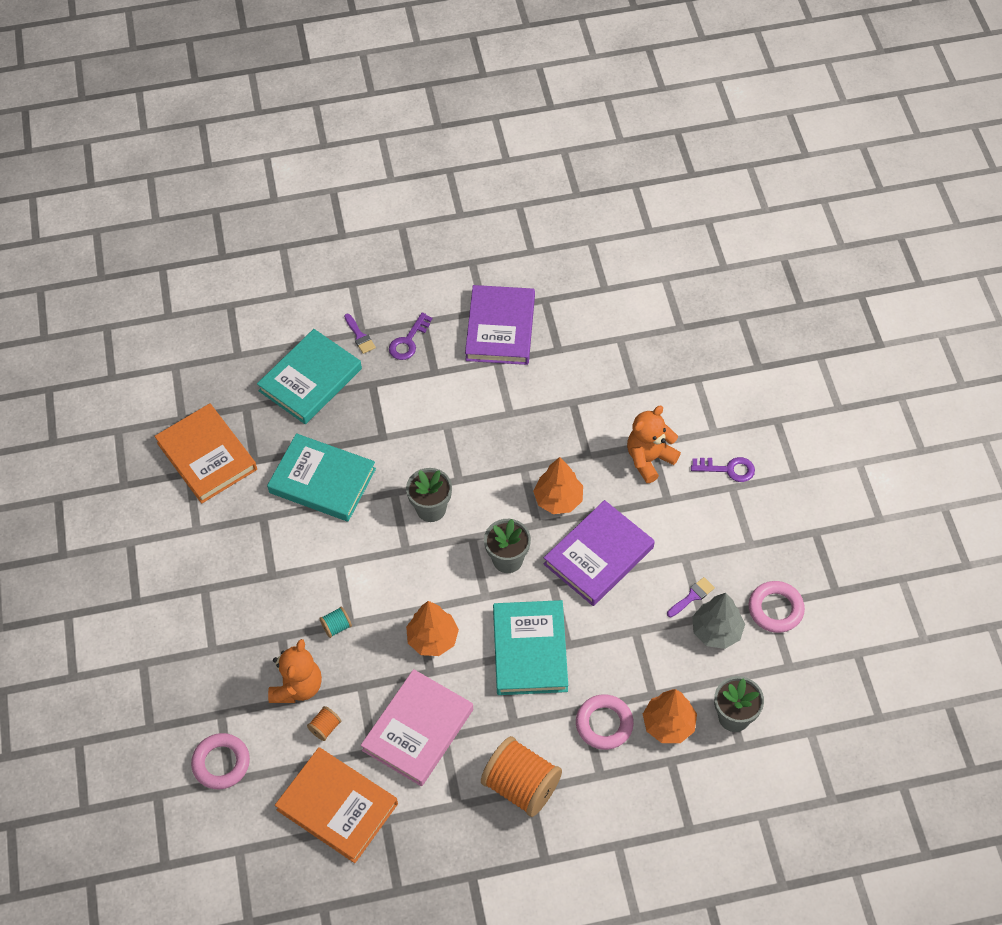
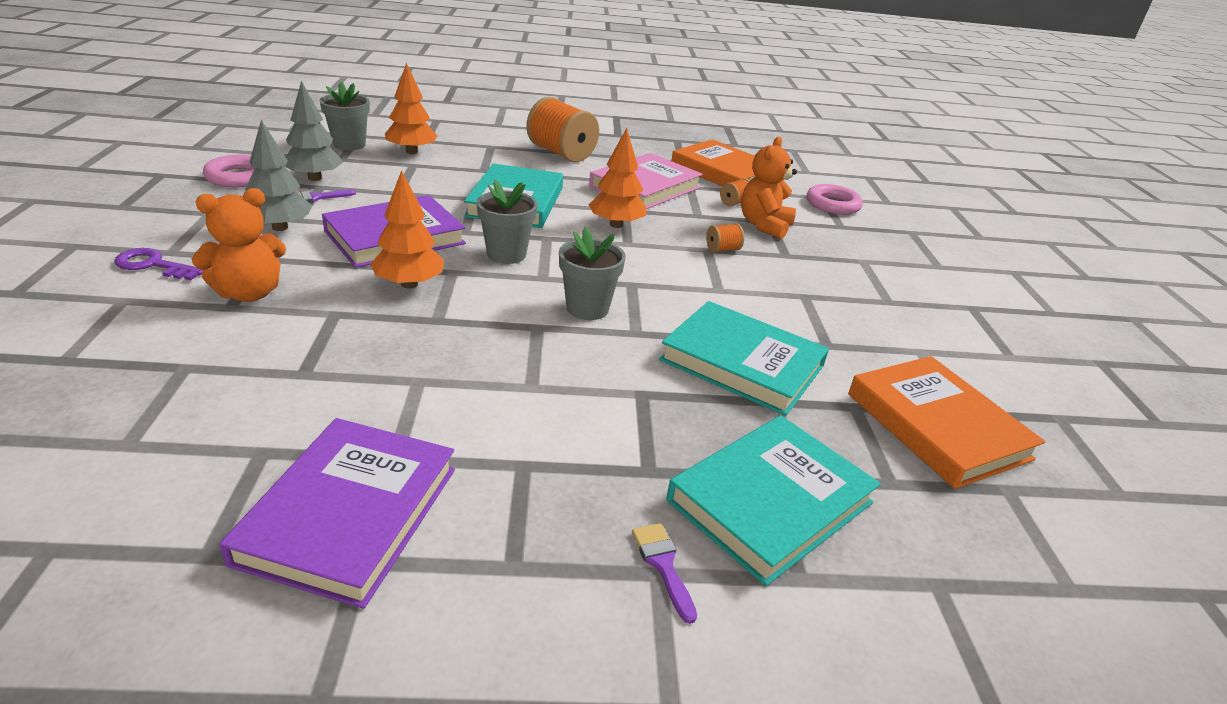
camera: 175 degrees left, 25 degrees down
turquoise spool [319,607,352,638] -> orange spool [706,223,744,252]
purple key [389,312,432,360] -> none
pink ring [576,694,634,750] -> none
none -> grey tree [245,120,312,231]

